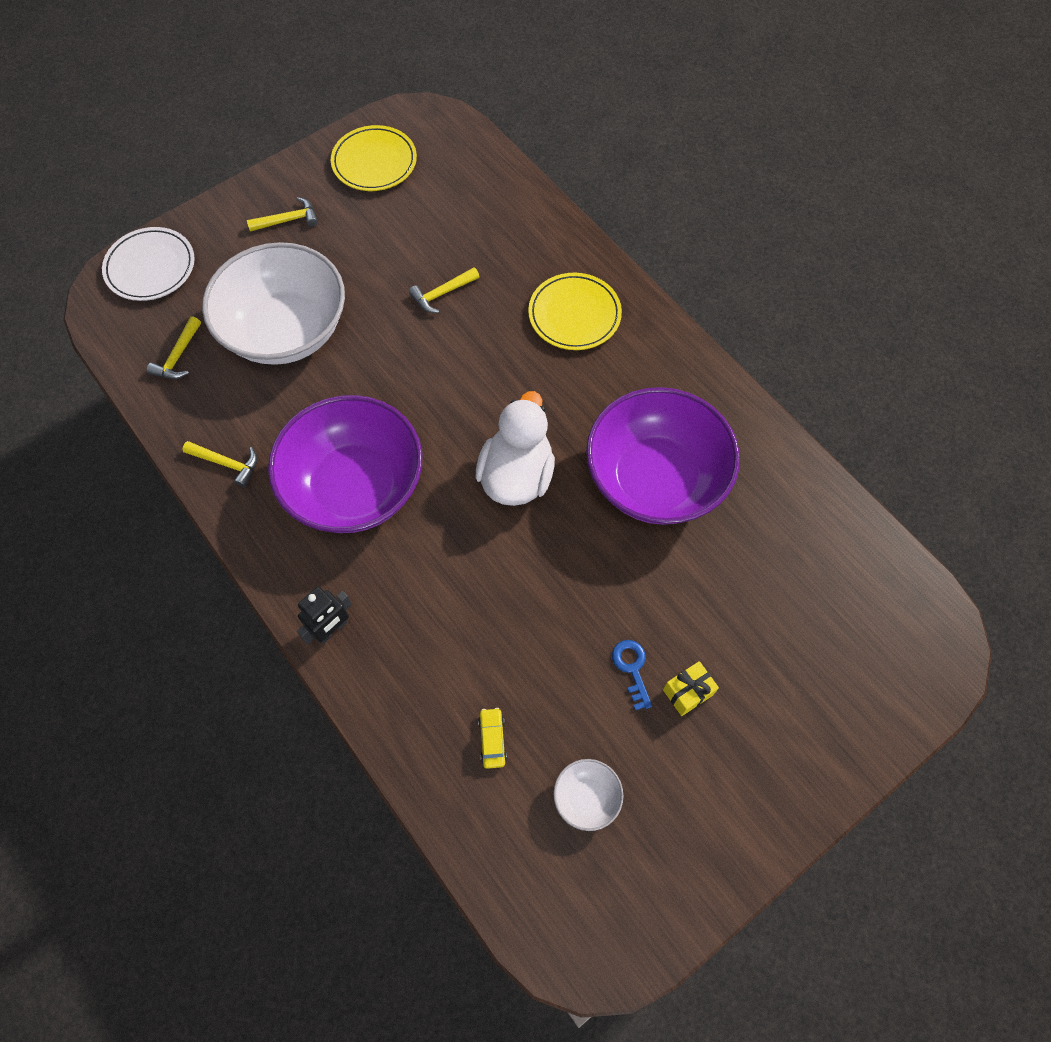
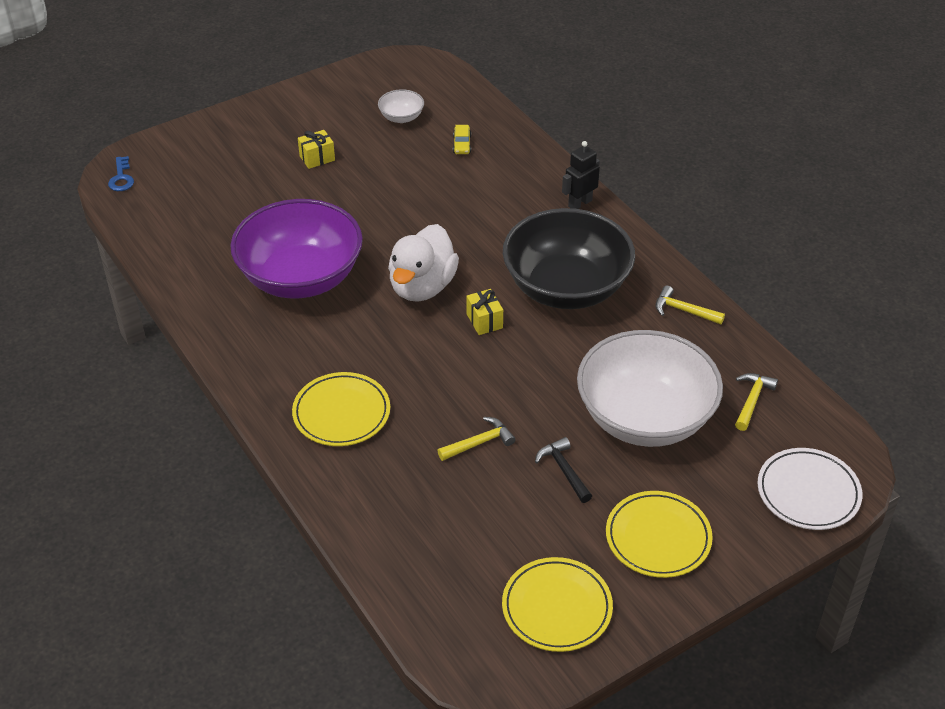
camera: 175 degrees left, 20 degrees down
yellow hammer [247,197,318,232] -> yellow plate [606,491,713,578]
purple bowl [268,395,422,533] -> black bowl [503,208,635,309]
blue key [612,640,652,711] -> blue key moved to [108,156,134,191]
none -> yellow gift [466,289,503,335]
none -> black hammer [535,437,592,503]

